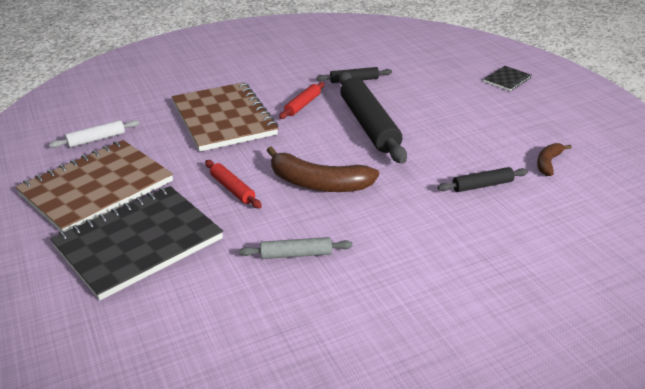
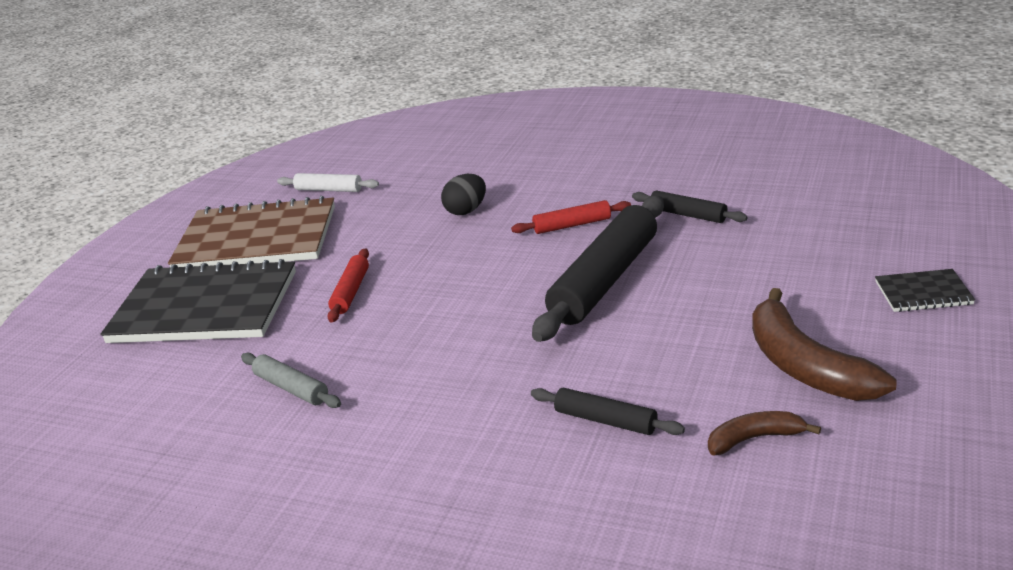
camera: 50 degrees right, 5 degrees down
brown notebook [172,82,278,152] -> black egg [441,174,486,215]
brown banana [267,146,379,192] -> brown banana moved to [752,288,897,401]

